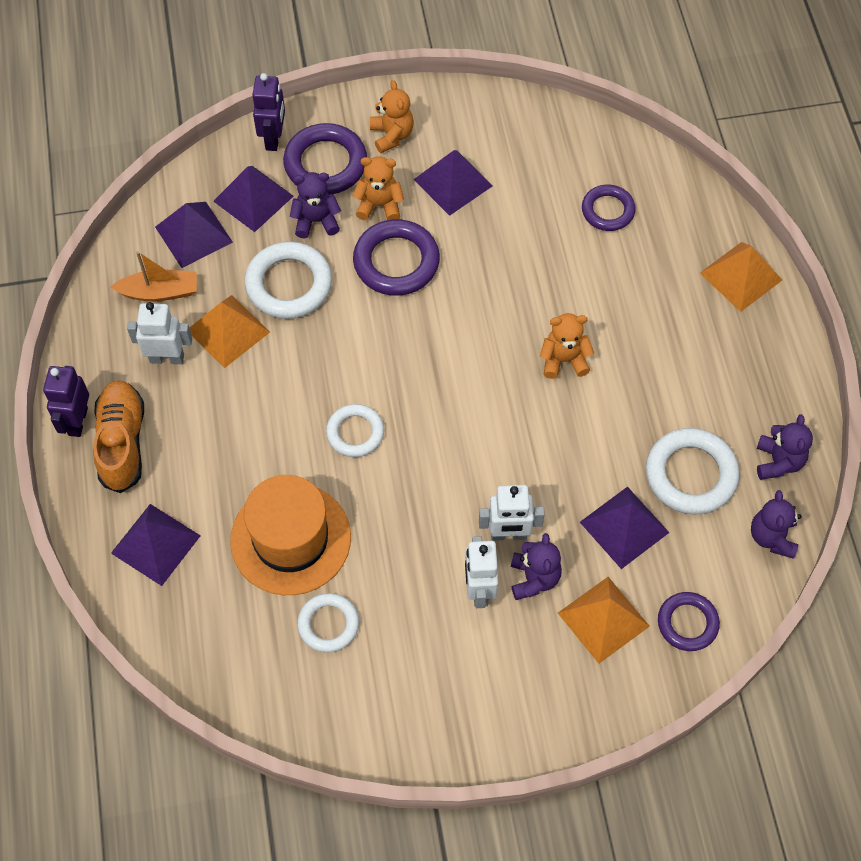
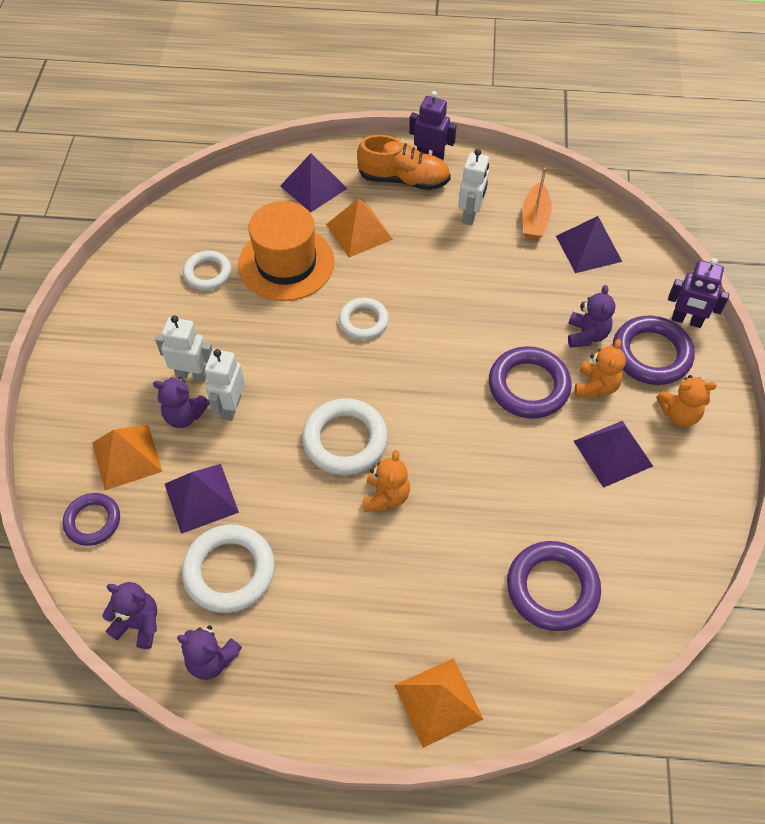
camera: 105 degrees right, 5 degrees down
orange pyramid [190,295,270,368] -> orange pyramid moved to [326,199,393,257]
purple pyramid [213,166,293,232] -> none
white ring [245,241,332,319] -> white ring moved to [302,398,388,475]
purple ring [582,184,636,231] -> purple ring [507,541,601,631], size x1.58

